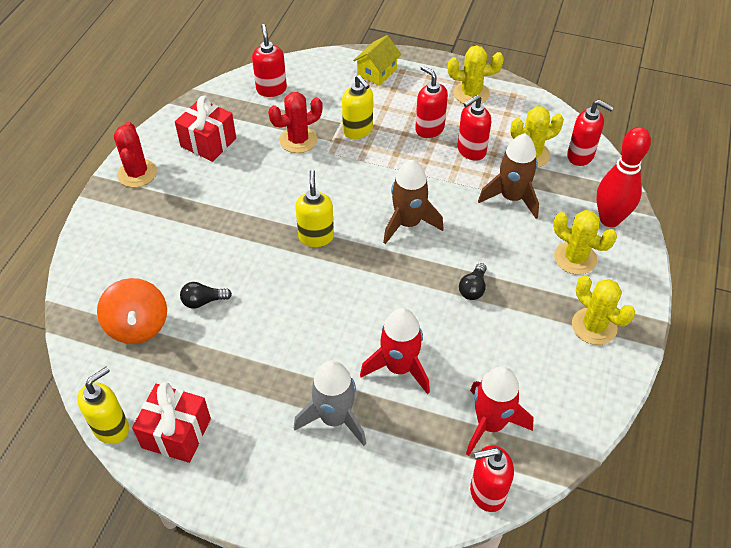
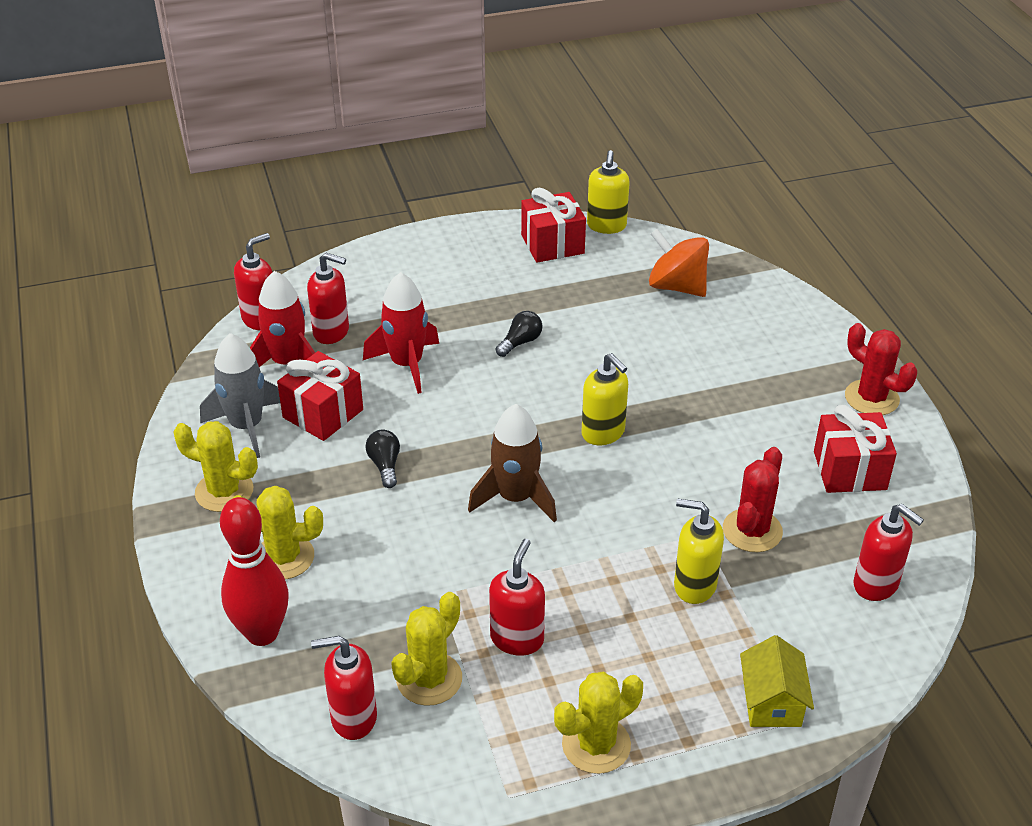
camera: 145 degrees right, 10 degrees down
black light bulb [180,282,232,309] -> black light bulb moved to [496,311,542,357]
grey rocket [294,360,366,446] -> grey rocket moved to [200,333,280,458]
red soap dispenser [415,65,448,138] -> red soap dispenser moved to [307,253,349,344]
brown rocket [478,133,539,219] -> none
none -> red gift [277,351,363,441]

